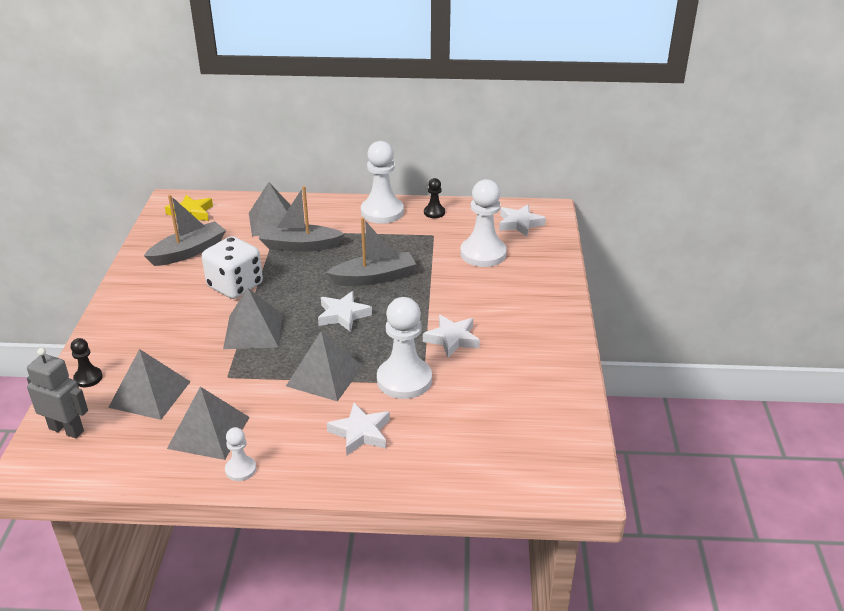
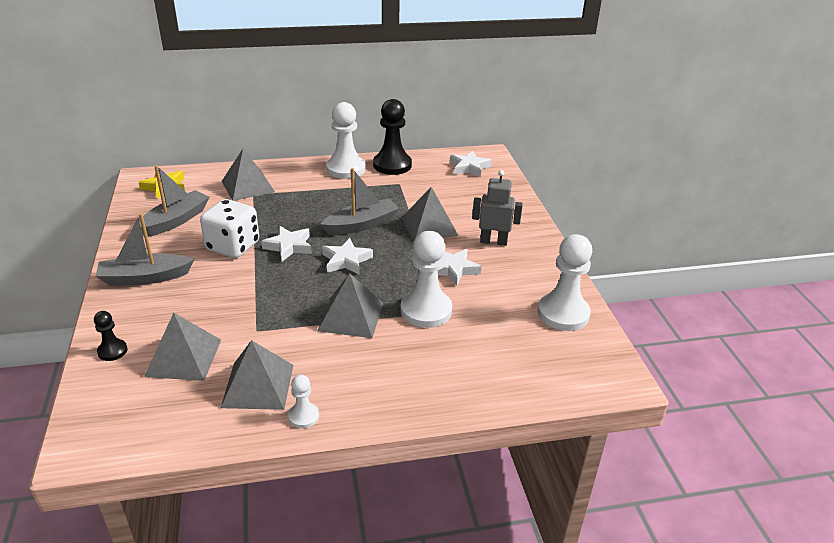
camera: 15 degrees left, 0 degrees up
grey robot [27,348,88,438] -> grey robot moved to [472,170,523,246]
grey pyramid [223,287,283,349] -> grey pyramid moved to [401,187,459,241]
grey boat [259,186,345,252] -> grey boat moved to [96,213,194,286]
white star [327,403,390,455] -> white star moved to [261,226,312,262]
black pawn [424,178,445,218] -> black pawn [373,99,412,175], size x2.02
white pawn [460,179,507,267] -> white pawn moved to [538,234,592,331]

